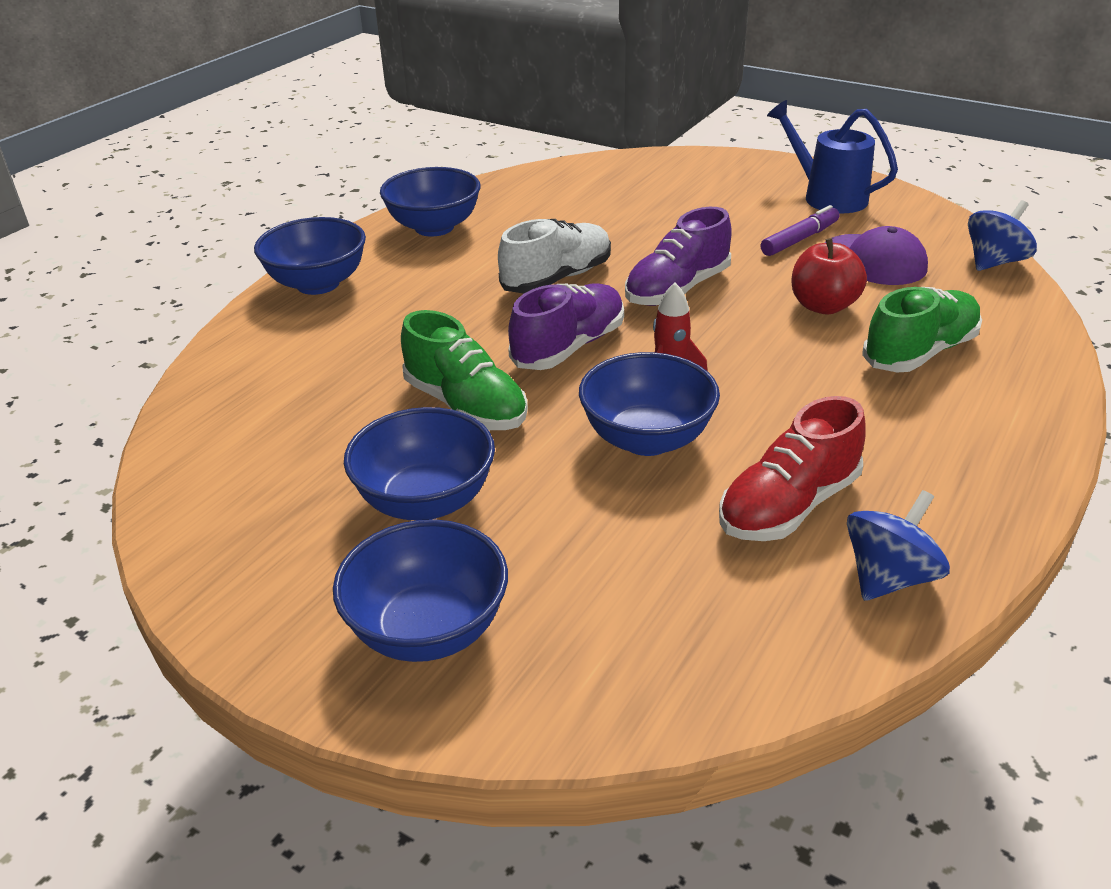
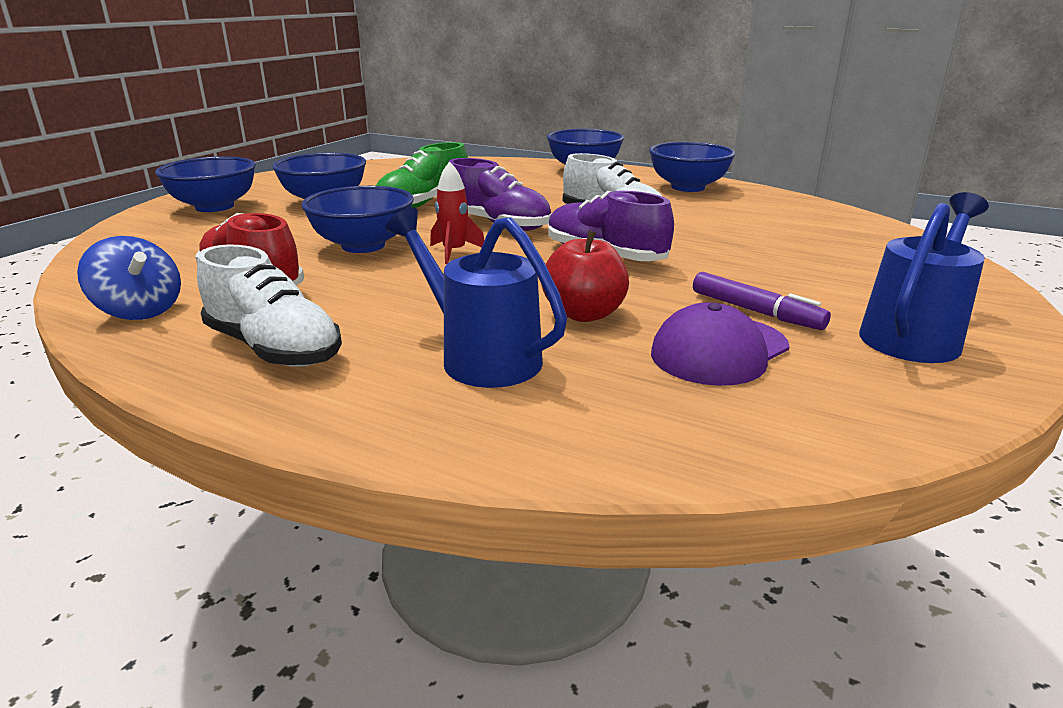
camera: 85 degrees right, 10 degrees down
green shoe [862,287,982,372] -> blue watering can [386,207,567,388]
blue spinning top [968,200,1037,271] -> none
none -> white shoe [197,244,342,367]

